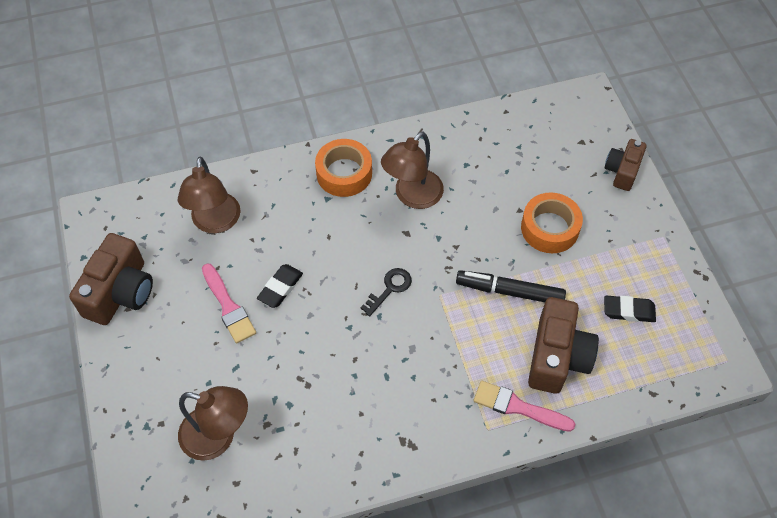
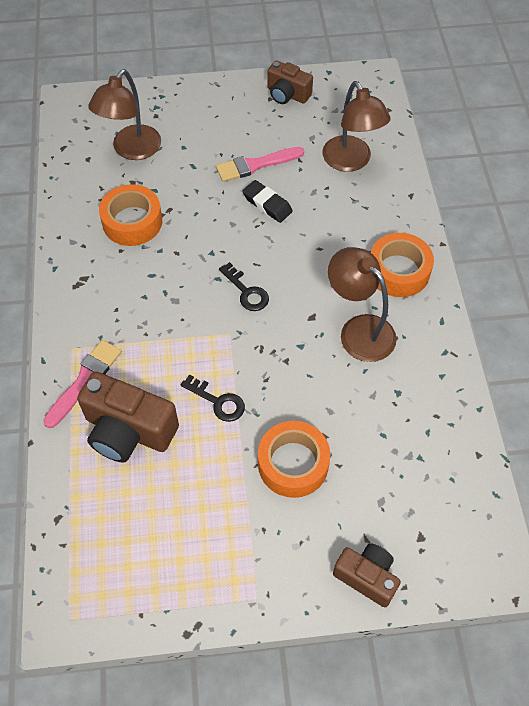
camera: 100 degrees right, 0 degrees up
brown camera [69,233,153,325] -> brown camera [267,61,313,104], size x0.62
brown lamp [178,157,241,233] -> brown lamp turned 120 degrees counterclockwise [322,81,391,172]
black marker [456,270,566,302] -> black key [181,374,245,422]
black eraser [604,296,656,322] -> none
none -> orange tape [99,184,162,246]

